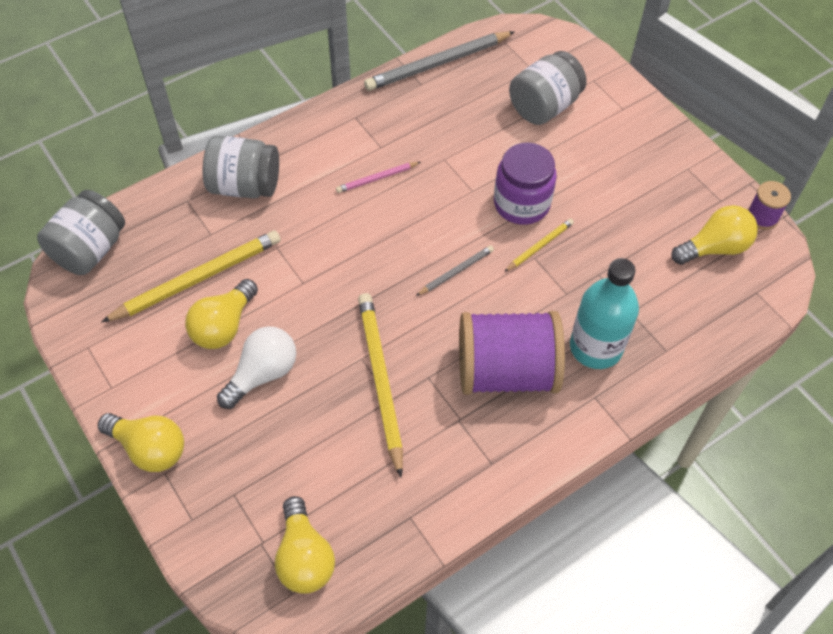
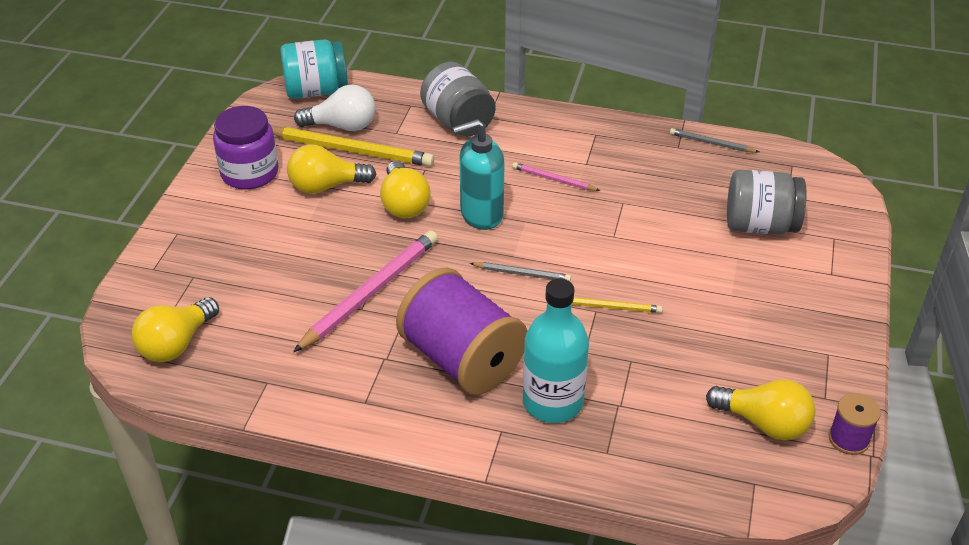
camera: 50 degrees right, 15 degrees down
grey jar [37,190,125,275] -> turquoise jar [280,39,348,99]
yellow light bulb [98,413,184,472] -> yellow light bulb moved to [380,161,431,219]
white light bulb [217,326,296,409] -> white light bulb moved to [294,84,375,131]
yellow pencil [358,293,403,477] -> pink pencil [293,230,438,352]
grey pencil [364,31,515,91] -> grey pencil [670,128,759,153], size x0.50
purple jar [494,143,557,225] -> purple jar moved to [213,106,278,190]
none -> turquoise soap dispenser [452,119,504,230]

